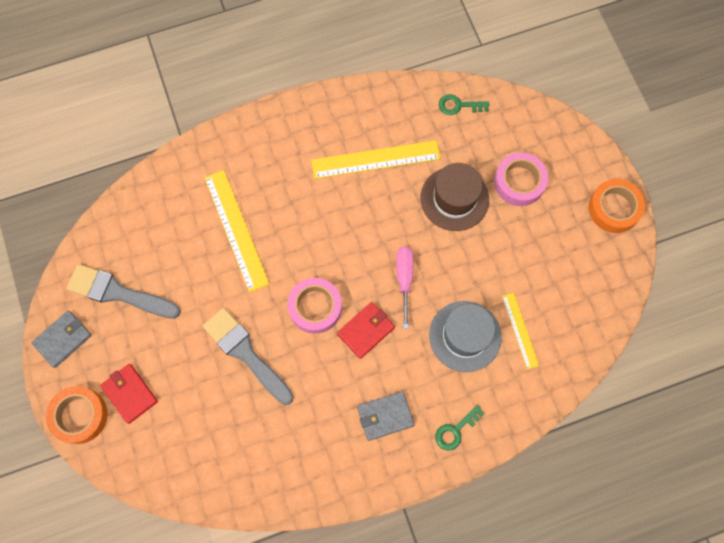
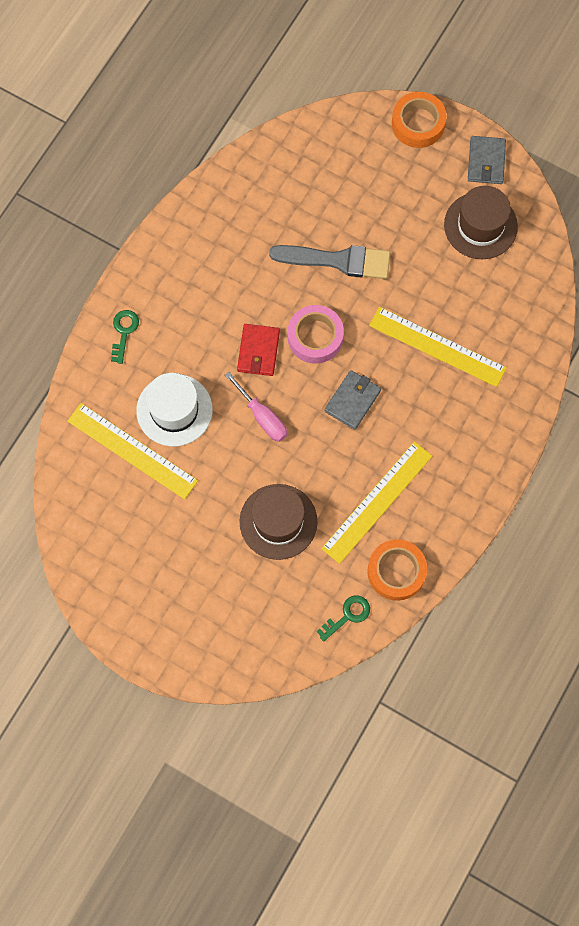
camera: 140 degrees right, 0 degrees up
grey brush [67,264,181,318] -> brown hat [444,186,518,259]
red wallet [100,364,158,424] -> none
grey wallet [357,391,414,441] -> grey wallet moved to [325,370,381,430]
grey hat [429,301,502,372] -> white hat [136,373,213,447]
pink tape [494,153,548,206] -> none
yellow ruler [502,293,539,369] -> yellow ruler [67,403,198,499], size x1.75
orange tape [589,179,645,233] -> orange tape moved to [367,539,427,601]

